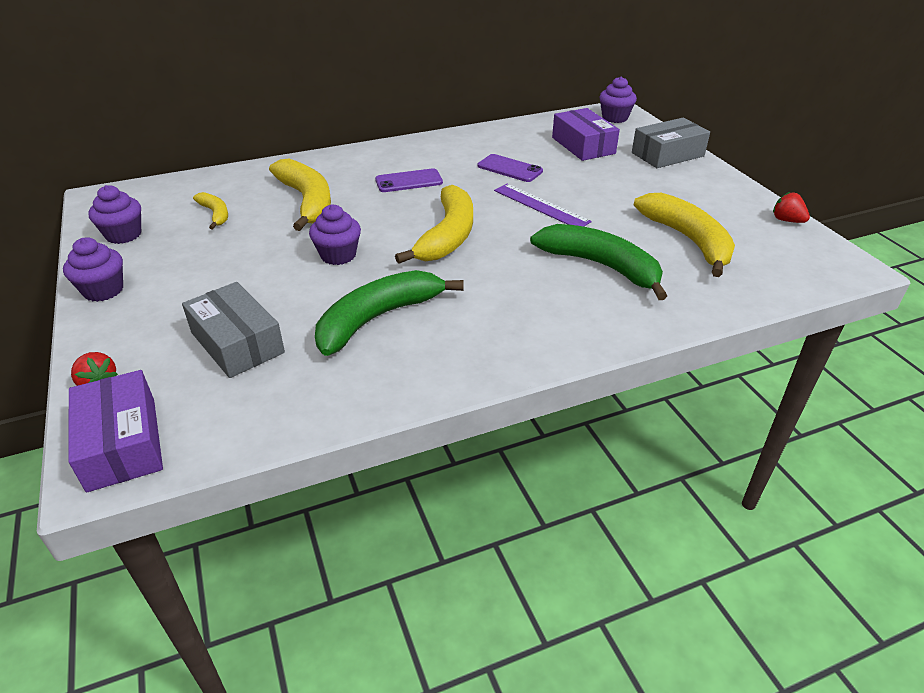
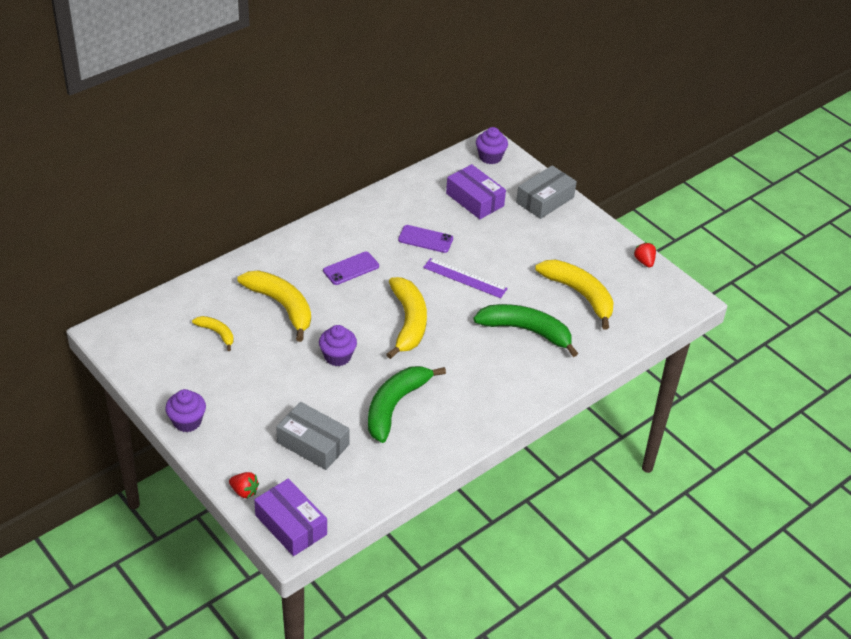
camera: 20 degrees left, 5 degrees up
purple cupcake [88,185,141,244] -> none
red strawberry [773,192,810,223] -> red strawberry turned 45 degrees clockwise [634,242,656,268]

